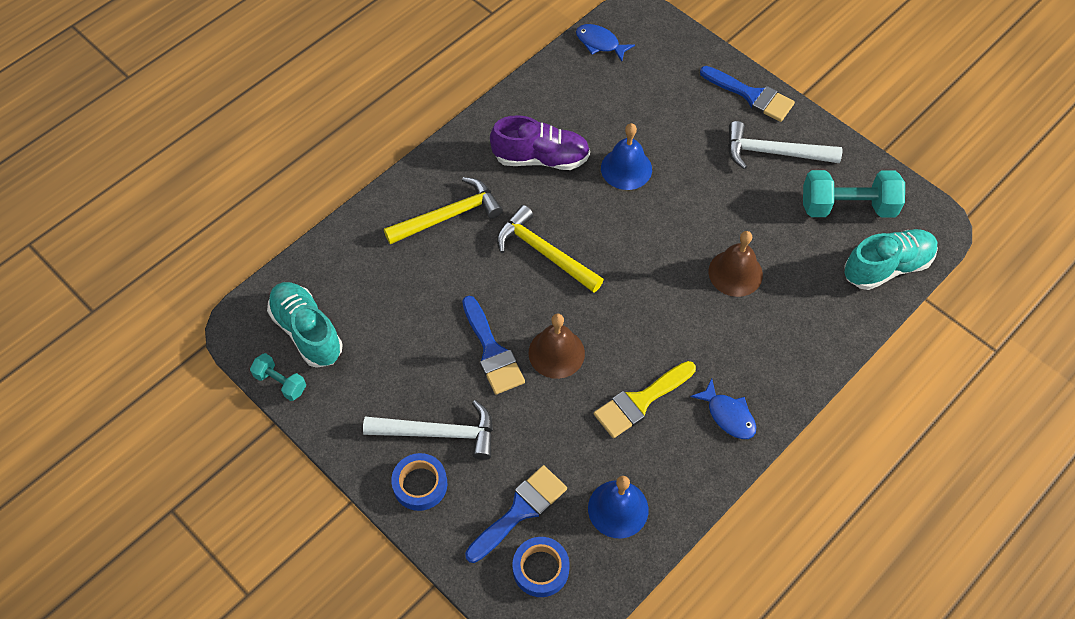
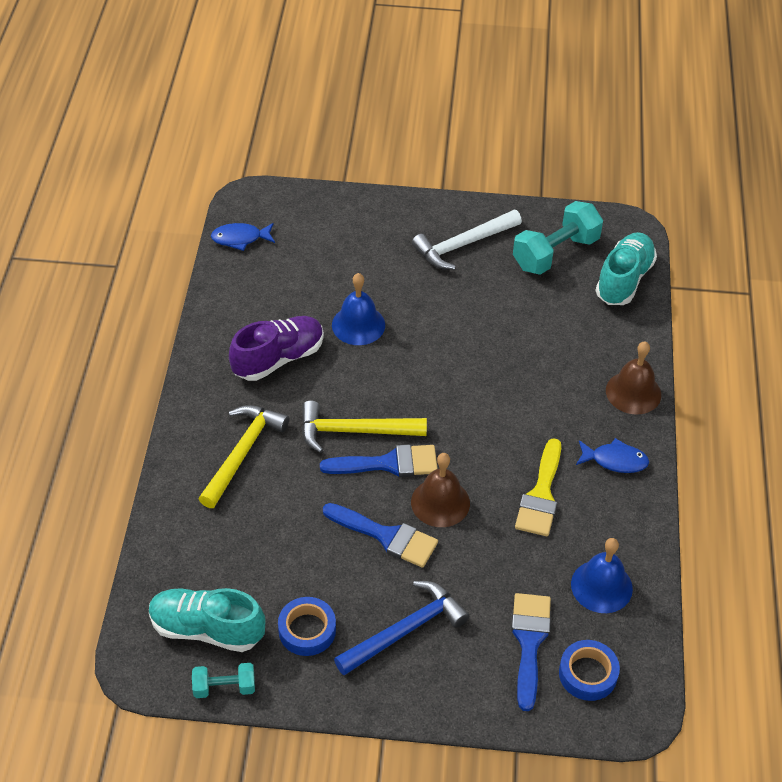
camera: 40 degrees left, 10 degrees down
white hammer [363,400,493,460] -> blue hammer [334,581,469,676]
blue tape [391,453,447,511] -> blue tape moved to [278,597,336,656]
blue brush [700,66,795,122] -> blue brush moved to [320,444,438,477]
brown bell [708,231,763,297] -> brown bell moved to [606,342,661,415]

